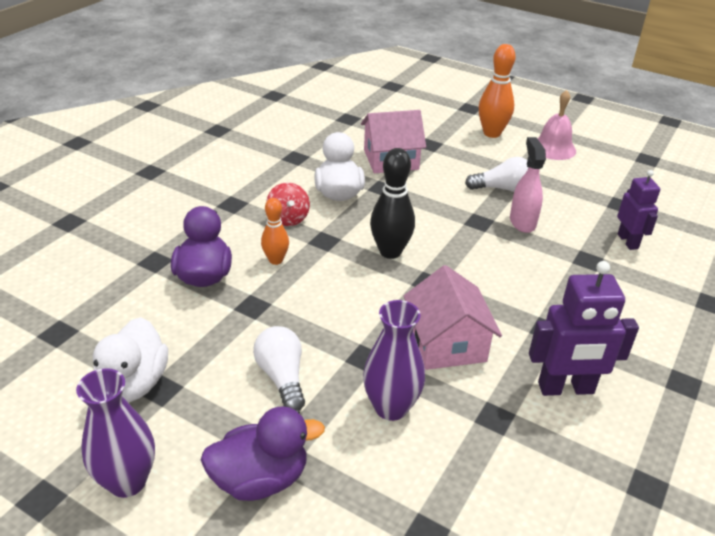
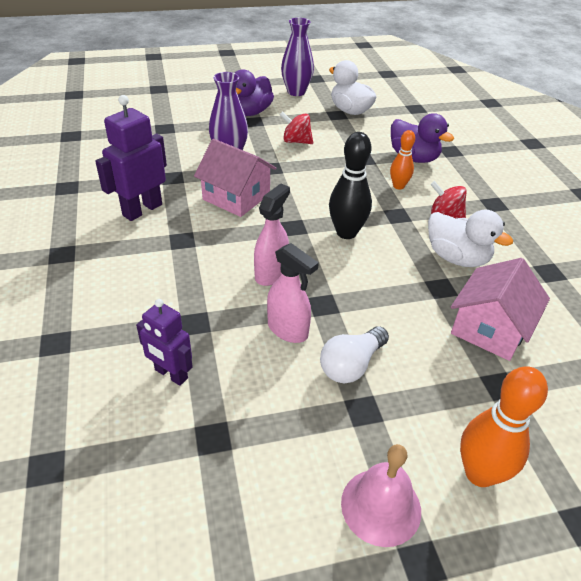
camera: 135 degrees right, 5 degrees up
white light bulb [253,326,305,411] -> red spinning top [280,111,313,144]
none -> pink spray bottle [254,183,290,286]

